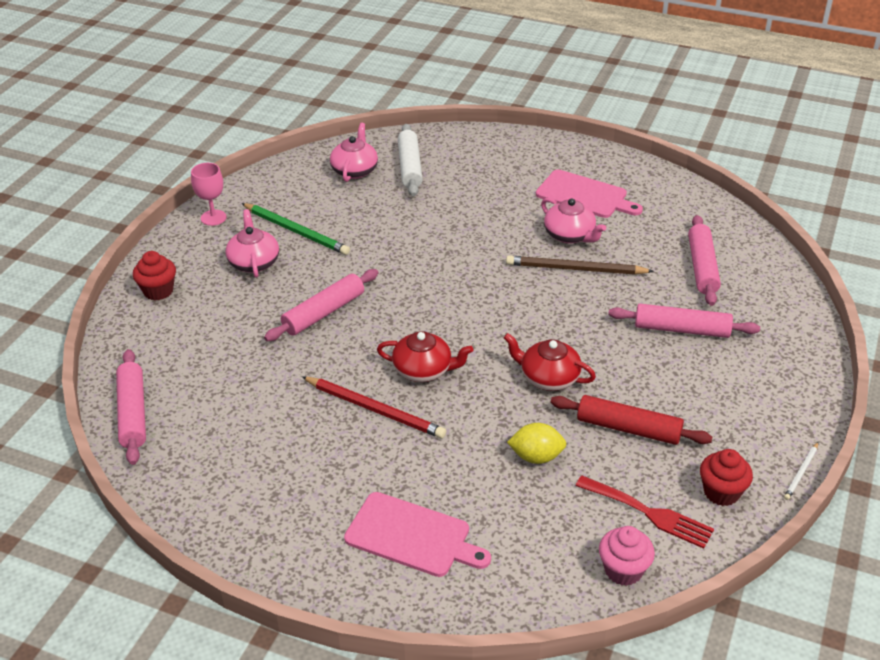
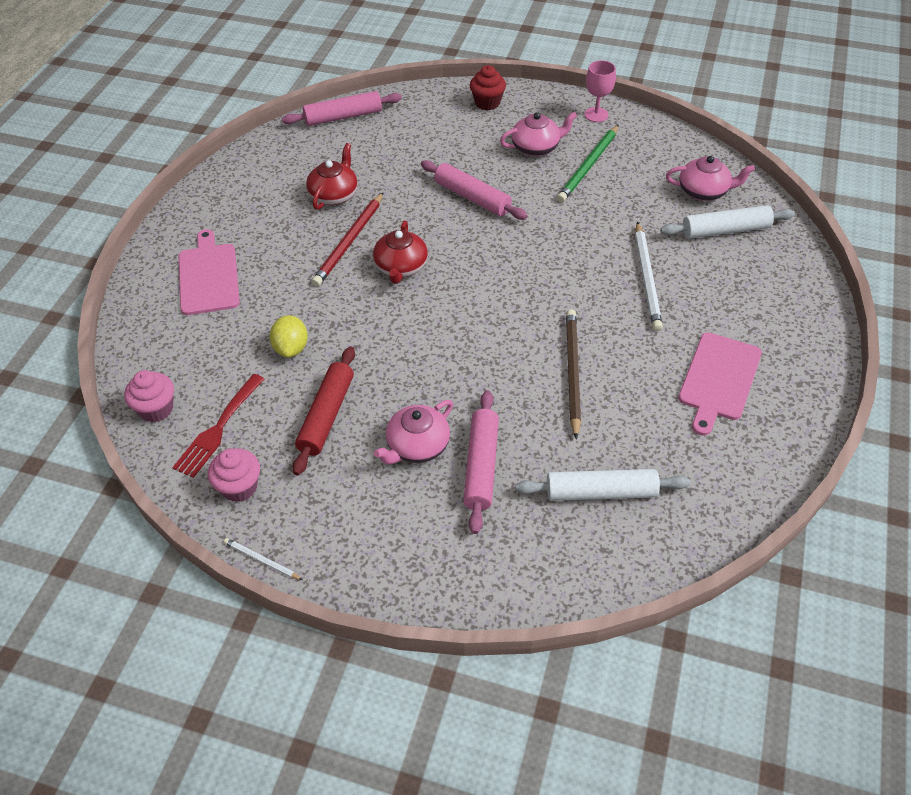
camera: 85 degrees right, 10 degrees up
pink cutting board [344,492,491,577] -> pink cutting board turned 150 degrees clockwise [179,229,240,315]
red teapot [504,333,596,391] -> red teapot moved to [306,143,358,210]
pink teapot [541,198,606,244] -> pink teapot moved to [374,400,453,464]
pink rolling pin [688,215,721,306] -> white rolling pin [515,469,690,501]
red cupcake [700,449,753,506] -> pink cupcake [208,448,260,502]
none -> white pencil [635,222,663,331]

